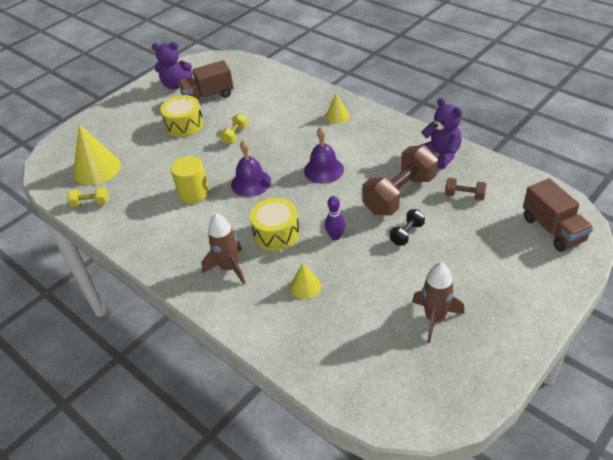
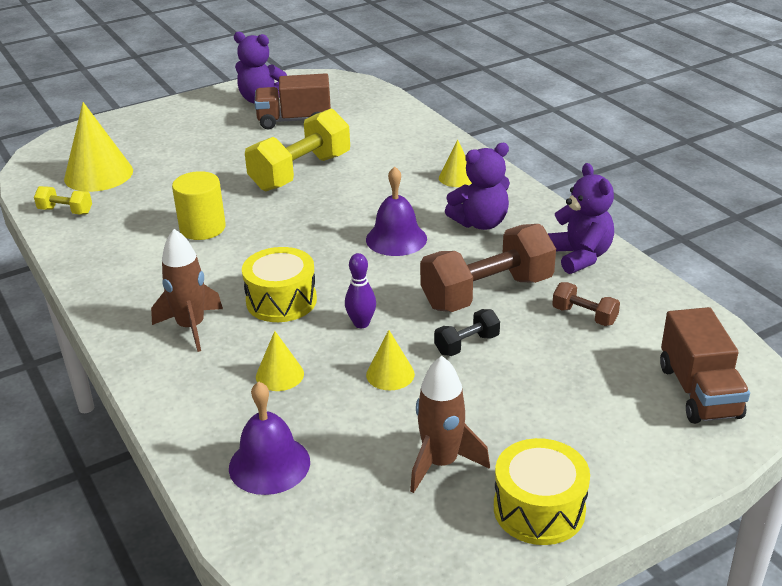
camera: 15 degrees right, 10 degrees down
yellow drum [160,95,204,137] -> yellow drum moved to [494,438,590,545]
yellow dumbbell [220,114,248,145] -> yellow dumbbell [245,109,350,191], size x2.14
purple bell [231,140,271,197] -> purple bell moved to [229,381,310,495]
none -> yellow cone [366,330,415,390]
none -> purple teddy bear [445,143,510,230]

